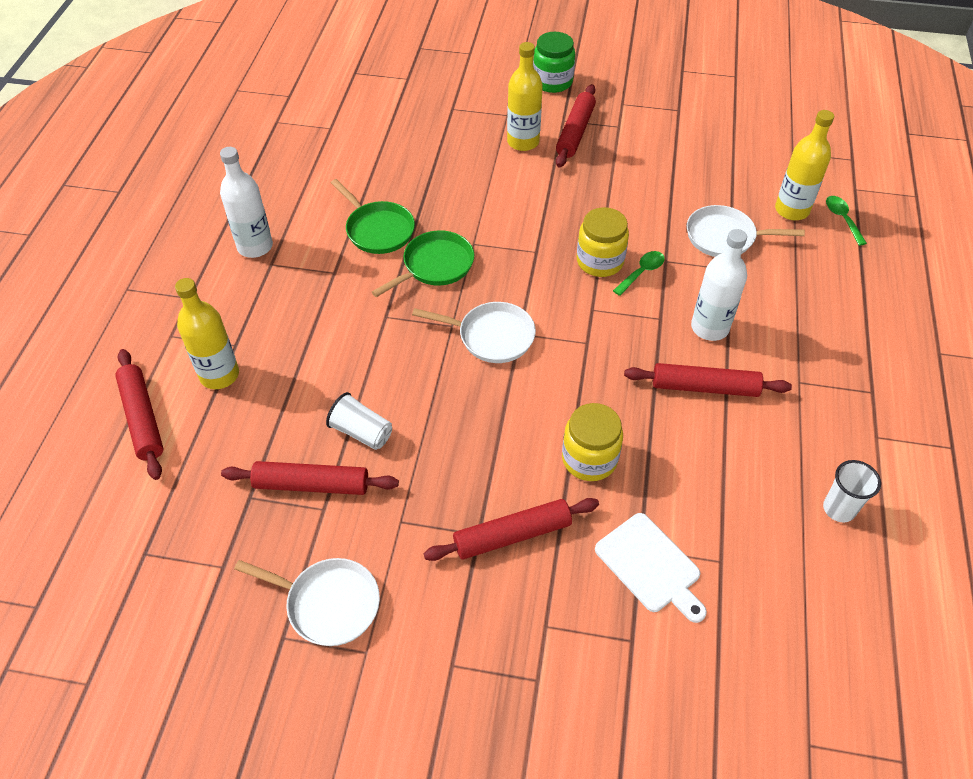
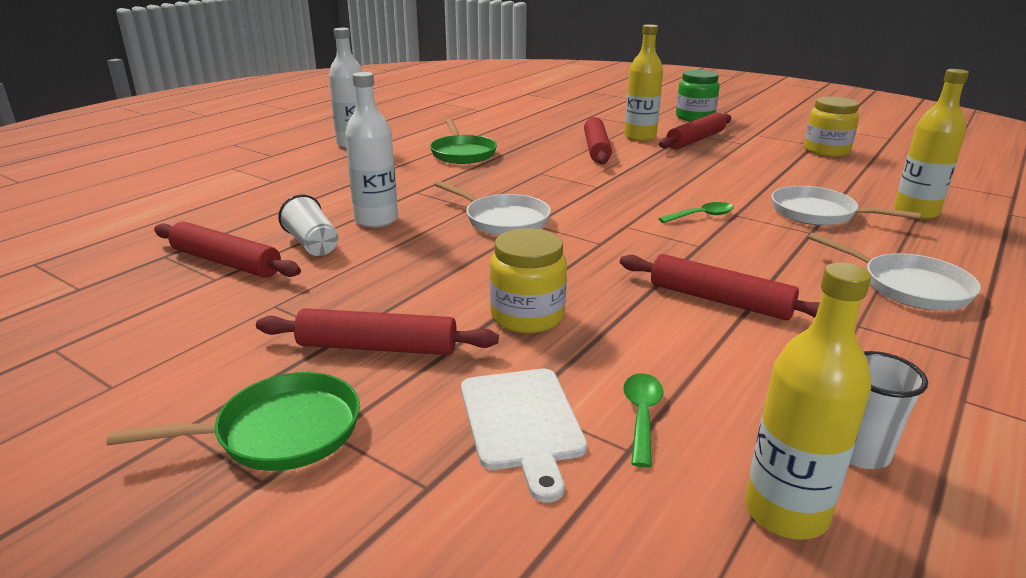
camera: 25 degrees right, 25 degrees down
red rolling pin [115,349,164,480] -> red rolling pin moved to [584,117,612,164]
yellow bottle [175,278,239,389] -> yellow bottle moved to [745,262,871,540]
white pan [234,558,380,646] -> white pan moved to [808,233,981,310]
green pan [372,230,474,297] -> green pan moved to [106,372,360,471]
yellow jar [577,207,629,277] -> yellow jar moved to [804,96,859,157]
white bottle [691,229,747,341] -> white bottle moved to [345,72,398,228]
green spoon [826,196,867,246] -> green spoon moved to [623,373,663,468]

